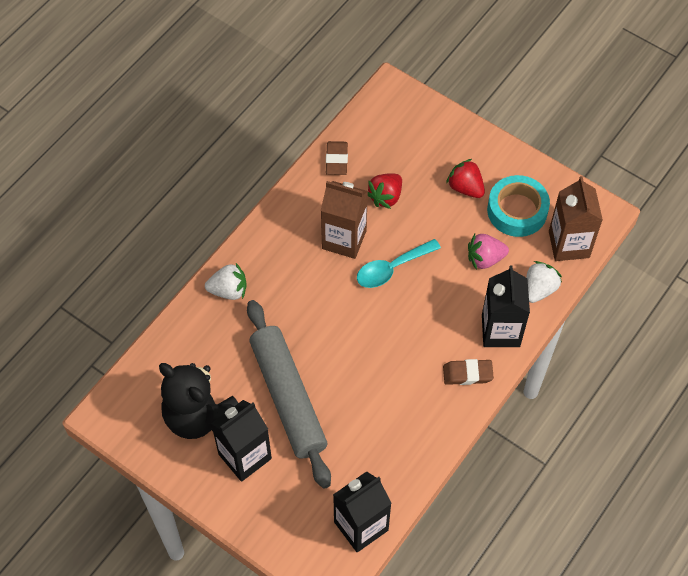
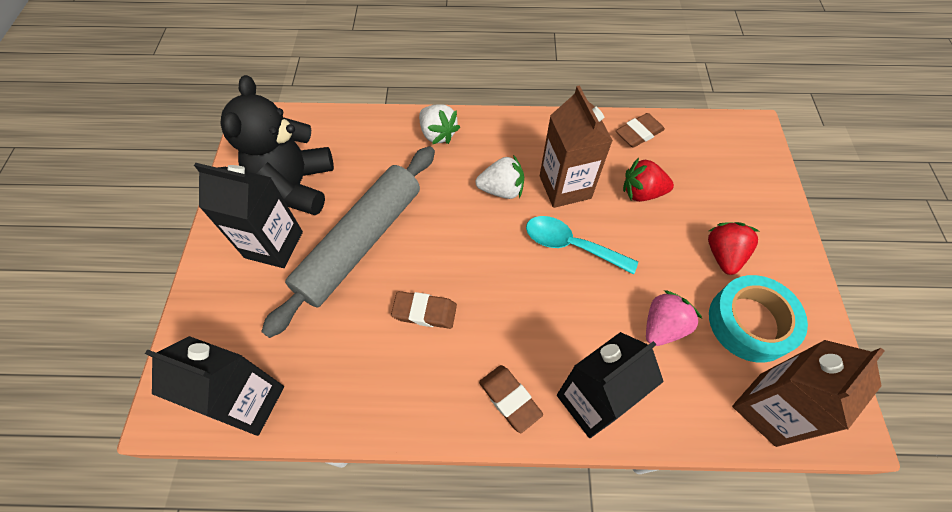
camera: 55 degrees right, 0 degrees up
pink strawberry [468,234,509,270] -> pink strawberry turned 90 degrees clockwise [646,290,702,346]
white strawberry [526,261,562,303] -> white strawberry moved to [476,155,524,199]
none -> brown eraser [391,291,457,329]

